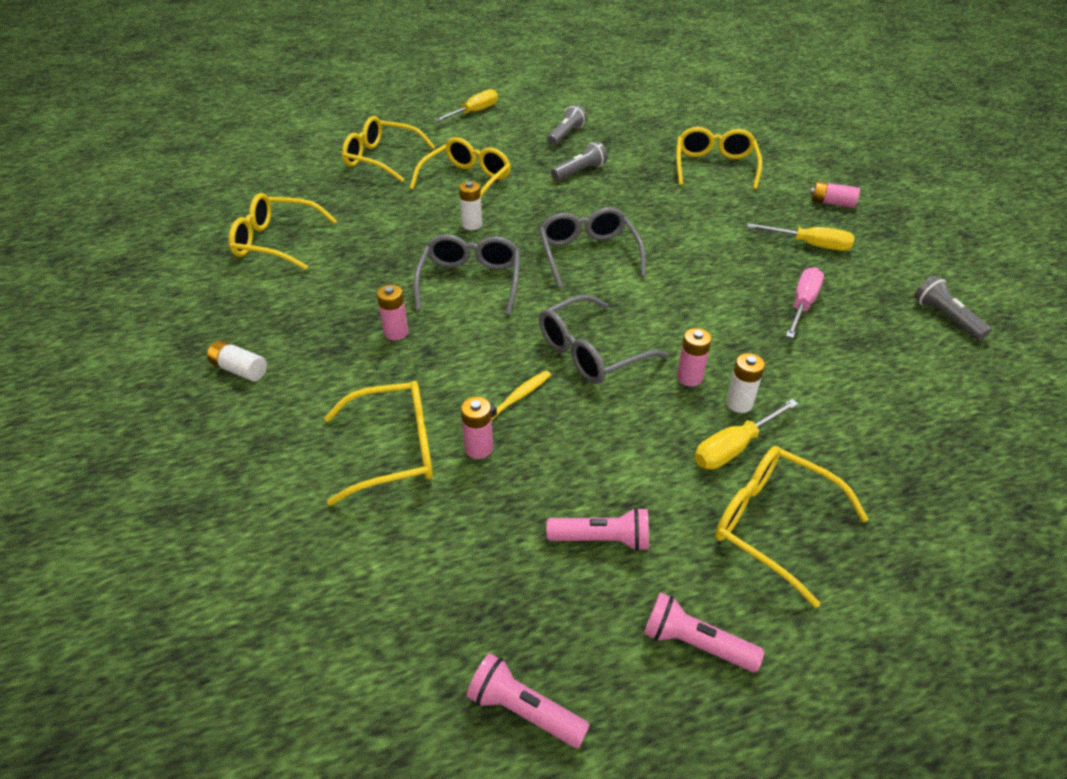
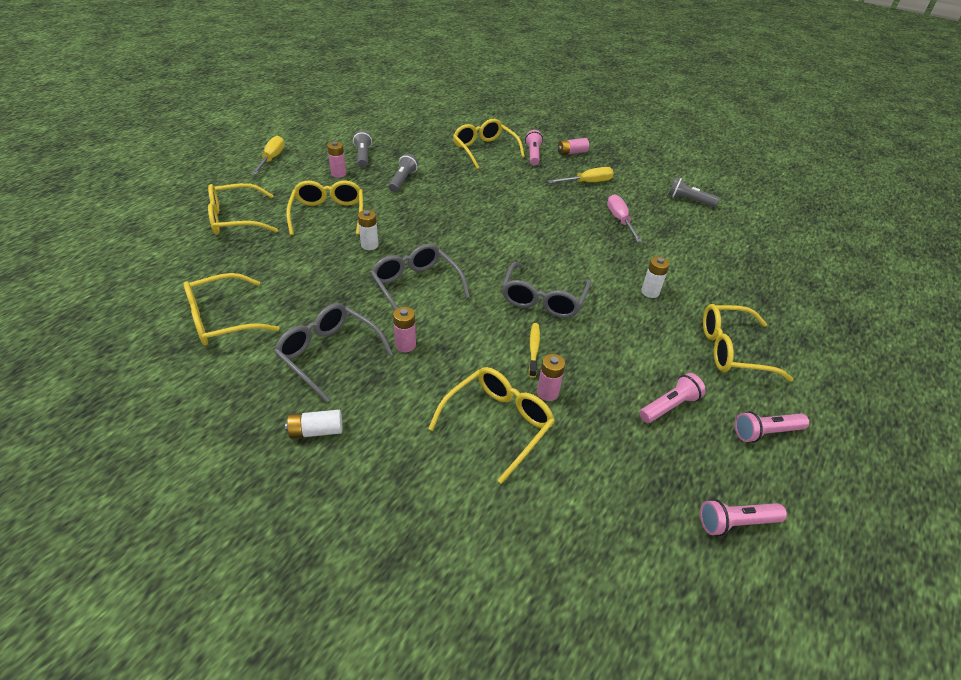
camera: 40 degrees left, 0 degrees up
grey glasses [539,207,646,288] -> grey glasses moved to [274,303,393,403]
pink battery [677,328,712,386] -> pink battery moved to [327,142,346,178]
yellow screwdriver [694,399,798,470] -> none
none -> pink flashlight [525,130,543,165]

